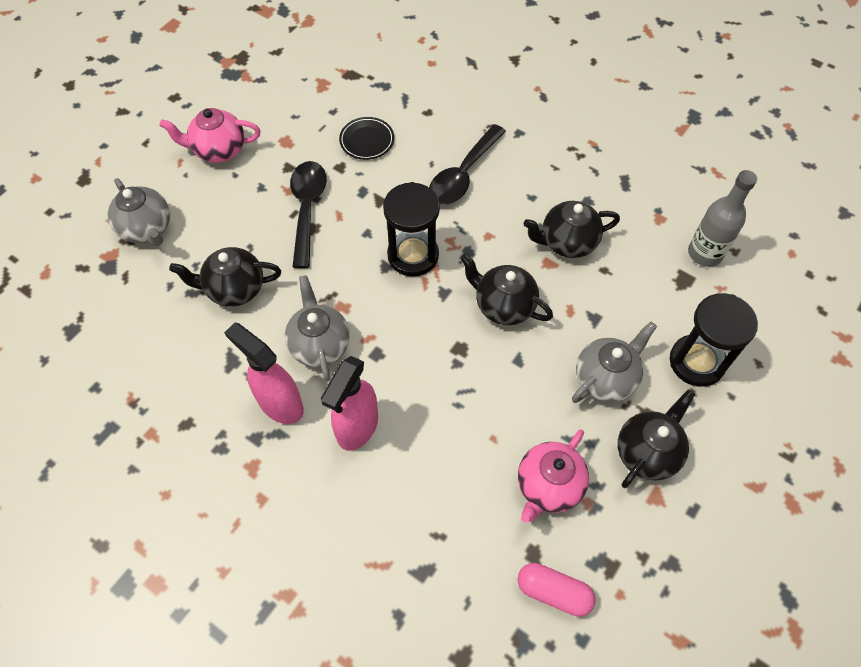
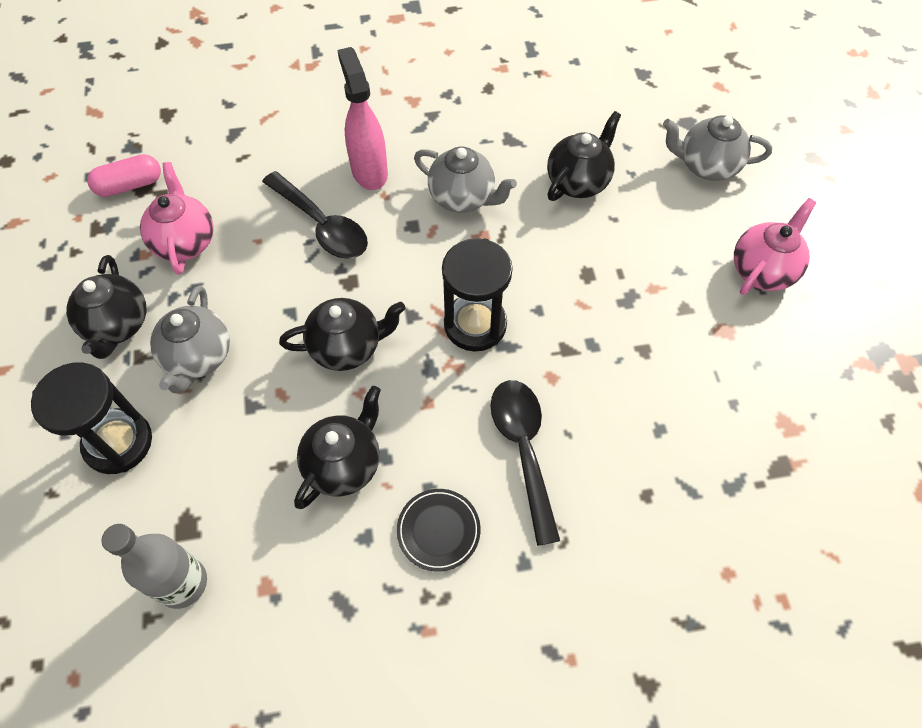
camera: 135 degrees right, 0 degrees up
pink spray bottle [224,323,304,424] -> none
black spoon [290,161,327,268] -> black spoon moved to [262,171,368,259]
black plate [339,117,394,160] -> black plate moved to [397,489,481,571]

